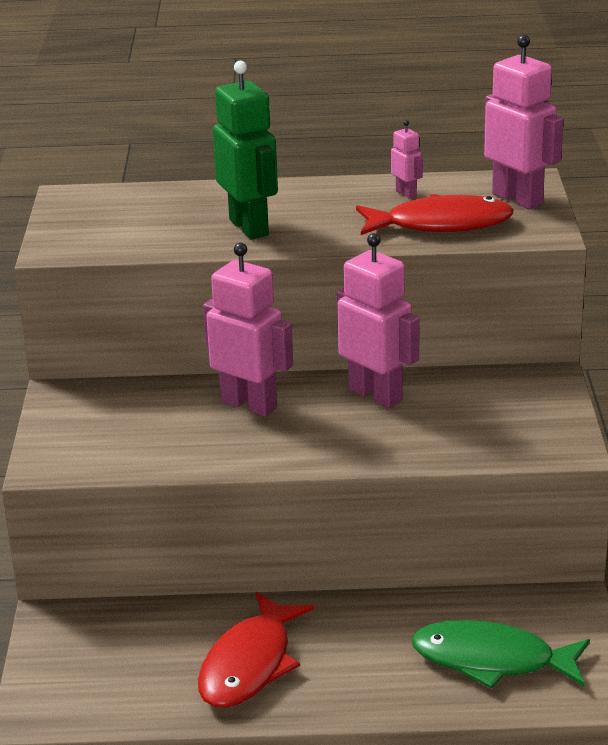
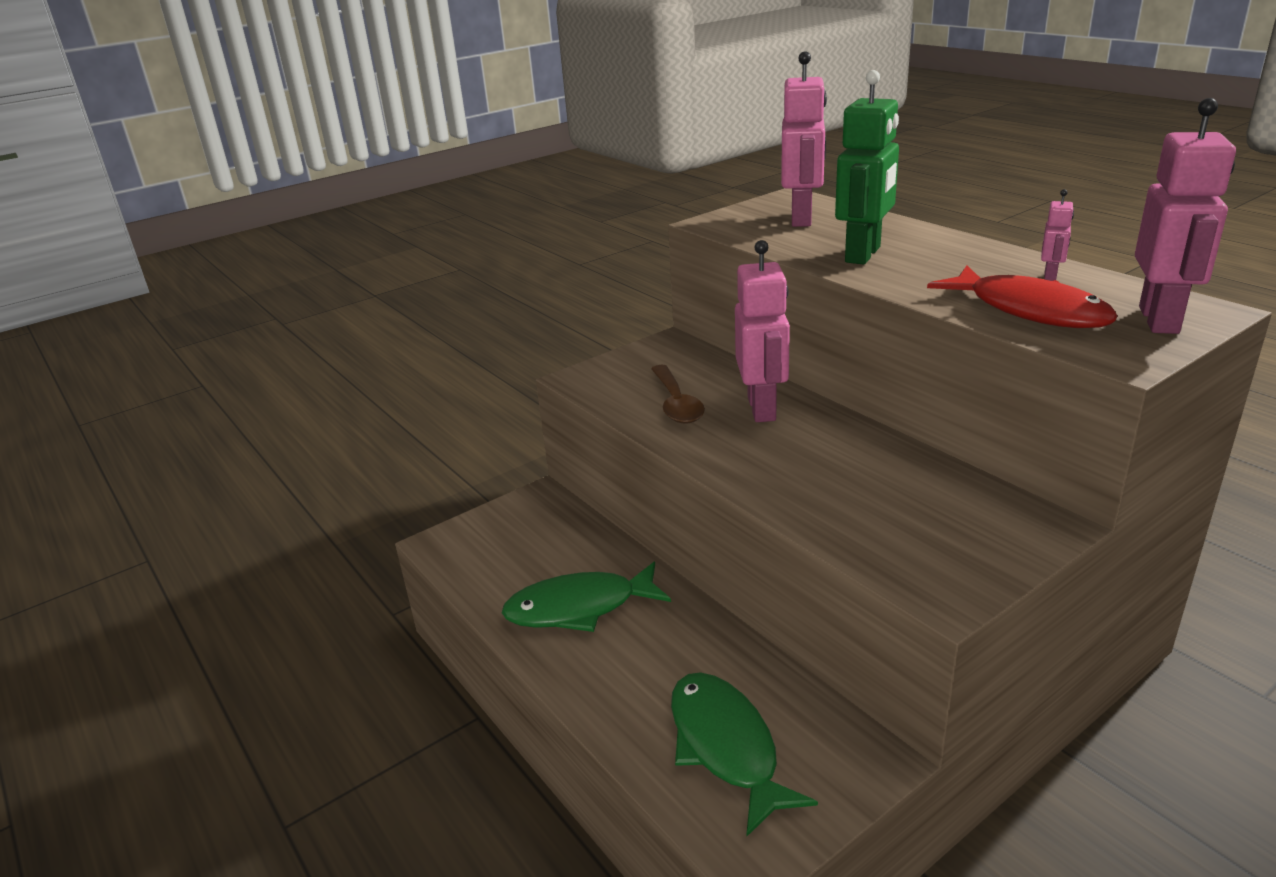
camera: 55 degrees right, 0 degrees up
red fish [198,592,314,708] -> green fish [502,562,671,632]
pink robot [337,233,420,408] -> pink robot moved to [781,51,827,227]
none -> brown spoon [651,365,705,424]

